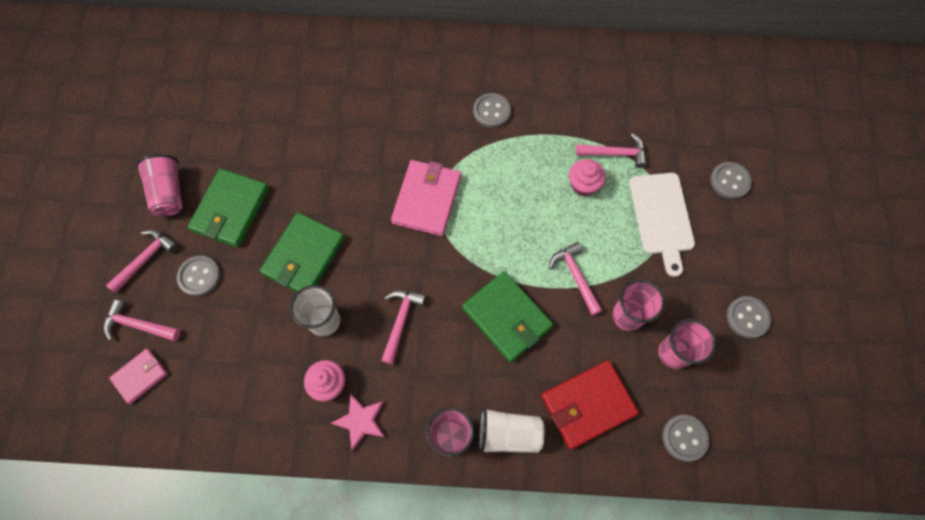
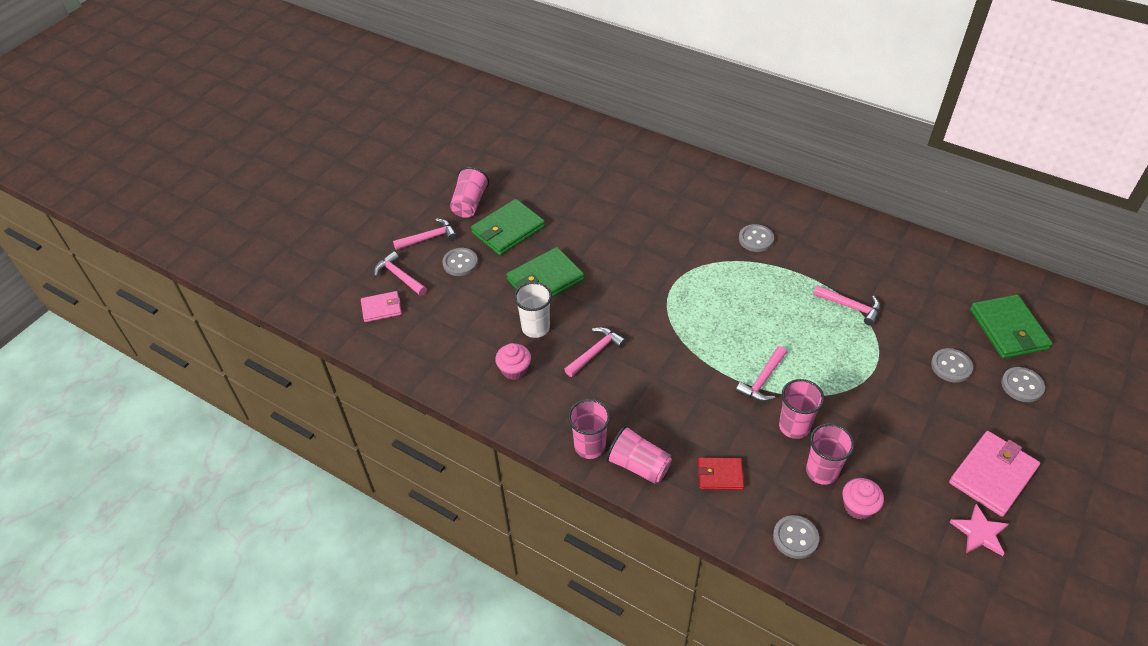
camera: 30 degrees right, 20 degrees down
pink star [331,393,385,451] -> pink star moved to [950,504,1009,556]
pink wallet [391,160,461,236] -> pink wallet moved to [949,431,1040,517]
green wallet [462,271,553,363] -> green wallet moved to [970,295,1052,359]
white cup [478,407,544,454] -> pink cup [606,425,672,484]
red wallet [541,360,639,450] -> red wallet [698,457,744,490], size x0.58
pink hammer [549,242,603,316] -> pink hammer turned 150 degrees counterclockwise [736,346,787,402]
pink cupcake [569,159,606,196] -> pink cupcake moved to [842,478,884,520]
white cutting board [629,173,695,277] -> none
grey button [726,296,771,339] -> grey button moved to [1001,367,1045,402]

